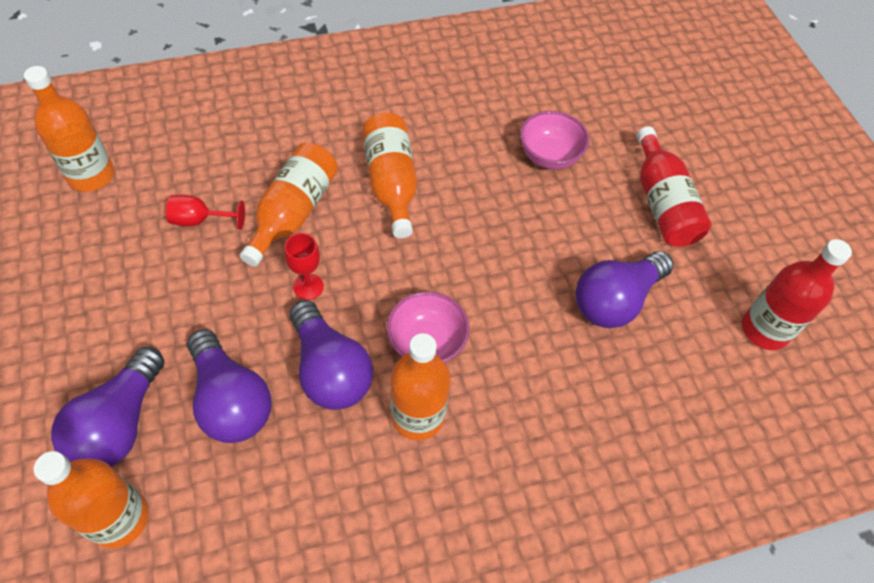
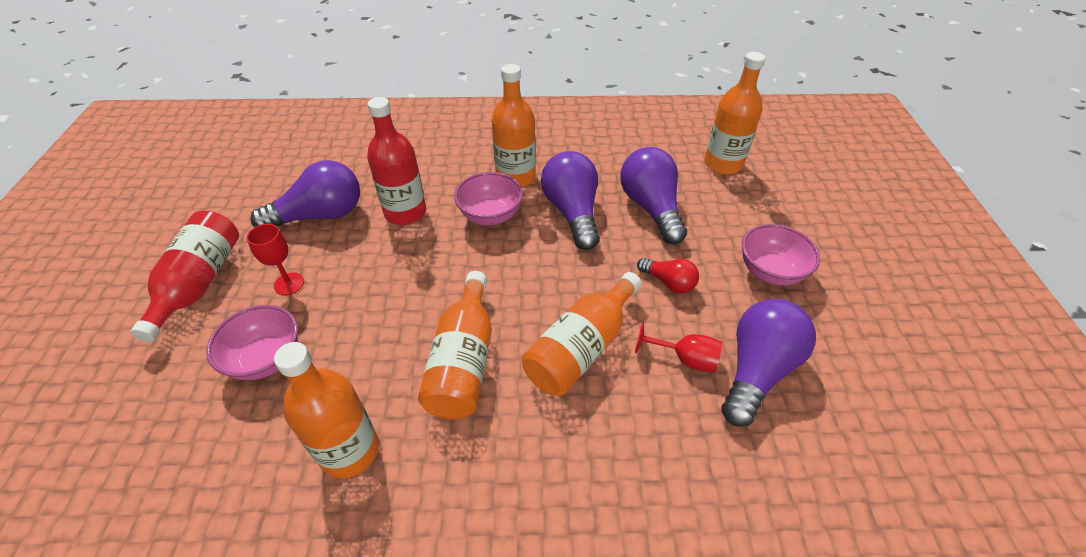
camera: 160 degrees left, 10 degrees down
orange bottle [24,66,114,192] -> orange bottle moved to [274,342,379,478]
purple light bulb [51,347,164,467] -> purple light bulb moved to [721,299,816,427]
red goblet [284,233,324,300] -> red goblet moved to [247,224,304,295]
red bottle [742,239,852,350] -> red bottle moved to [367,97,426,225]
none -> red light bulb [637,258,699,293]
none -> pink bowl [742,224,820,286]

